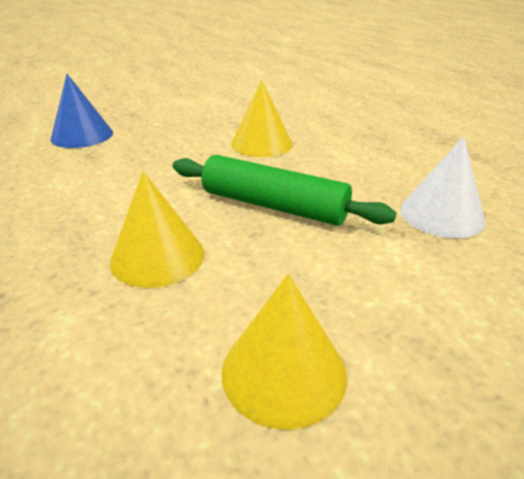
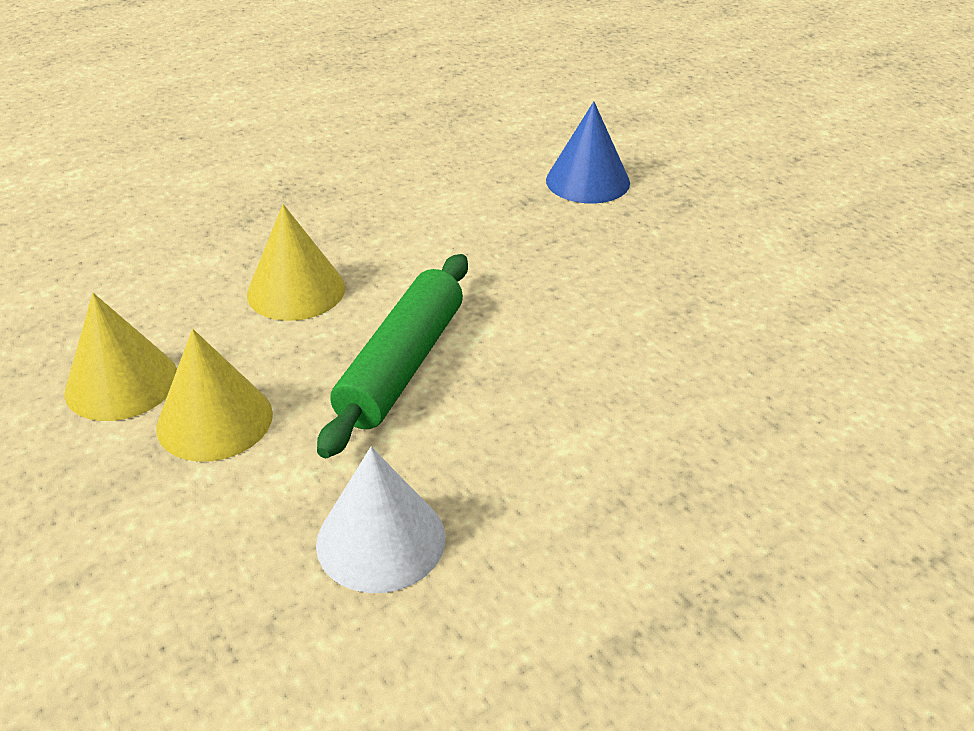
camera: 85 degrees right, 5 degrees up
yellow cone [231,80,292,157] -> yellow cone moved to [156,329,273,462]

